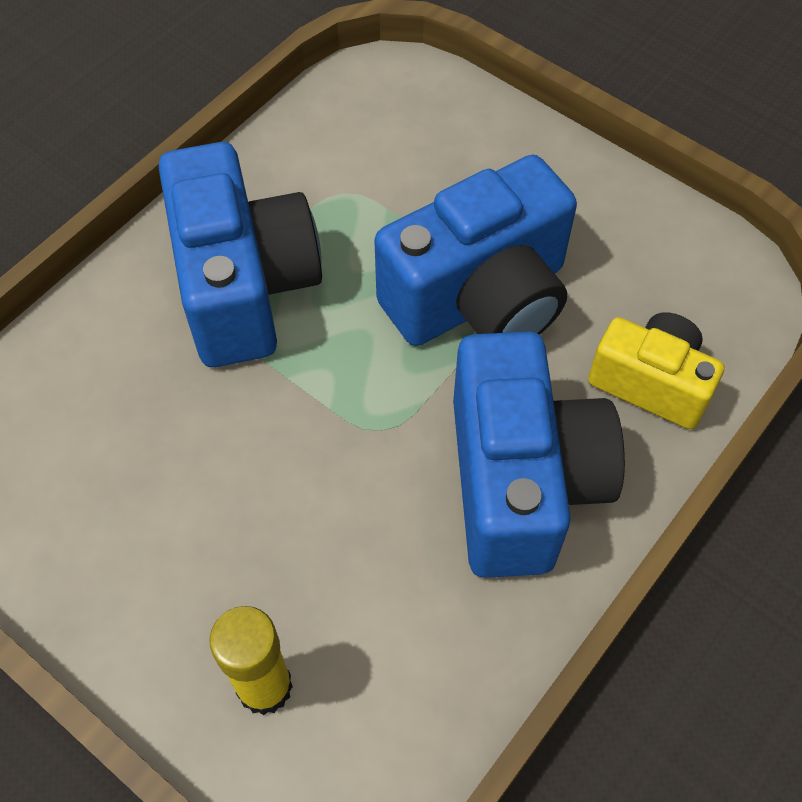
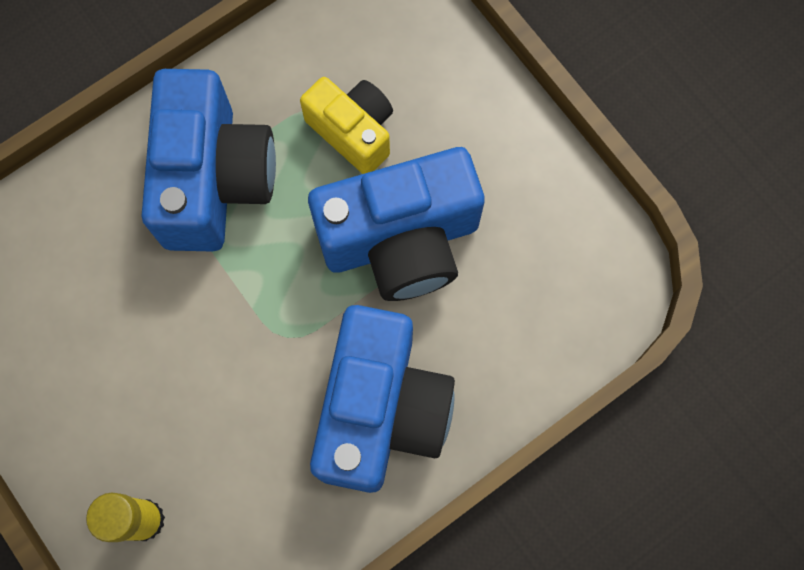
camera: 15 degrees right, 15 degrees up
yellow camera [588,312,724,429] -> yellow camera moved to [300,77,393,174]

